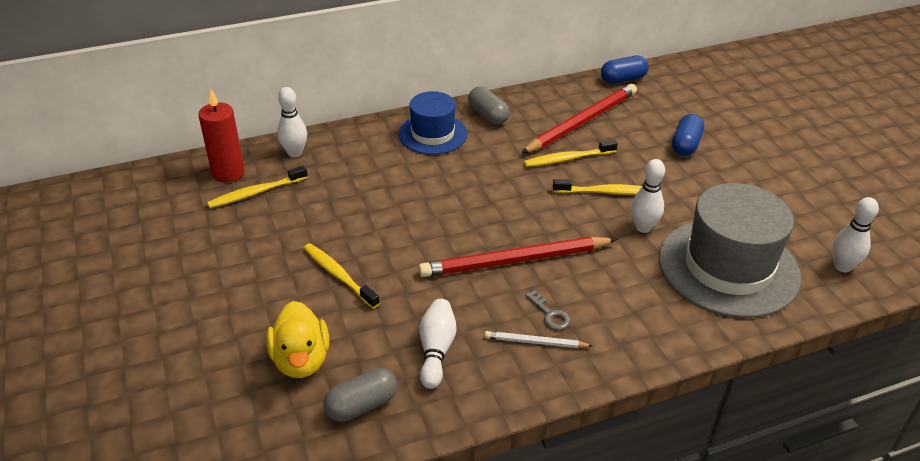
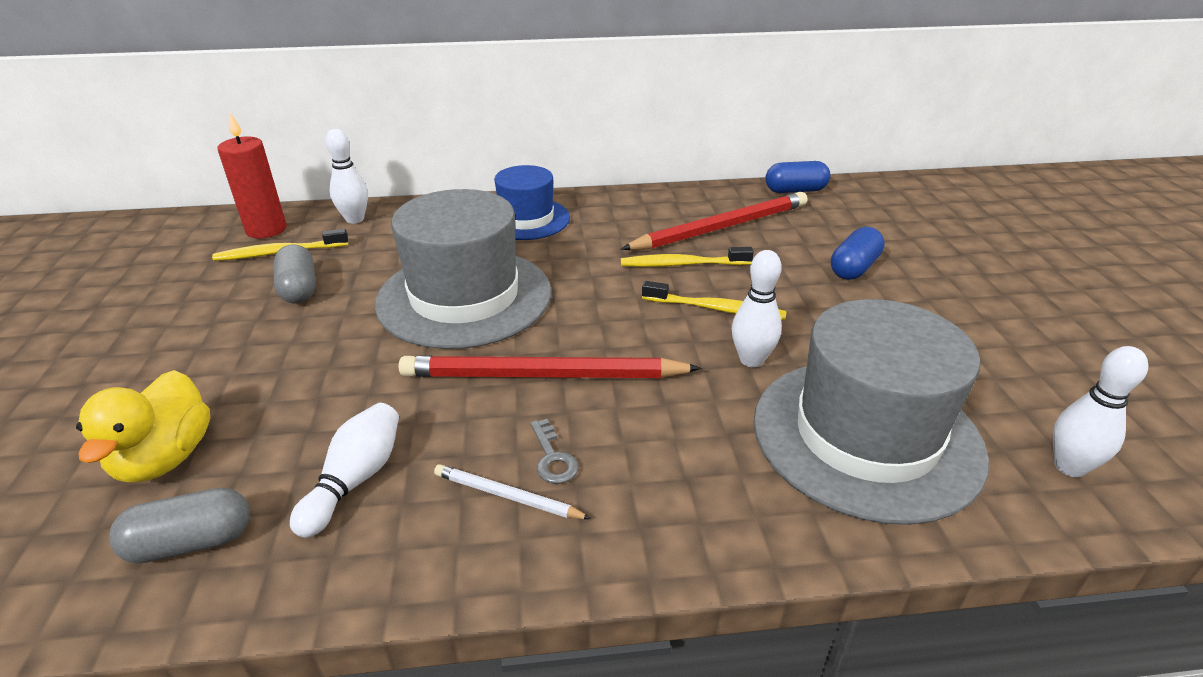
camera: 15 degrees right, 5 degrees down
yellow toothbrush [304,243,380,309] -> none
grey capsule [468,87,510,125] -> grey capsule moved to [274,245,316,304]
none -> grey hat [375,189,551,349]

